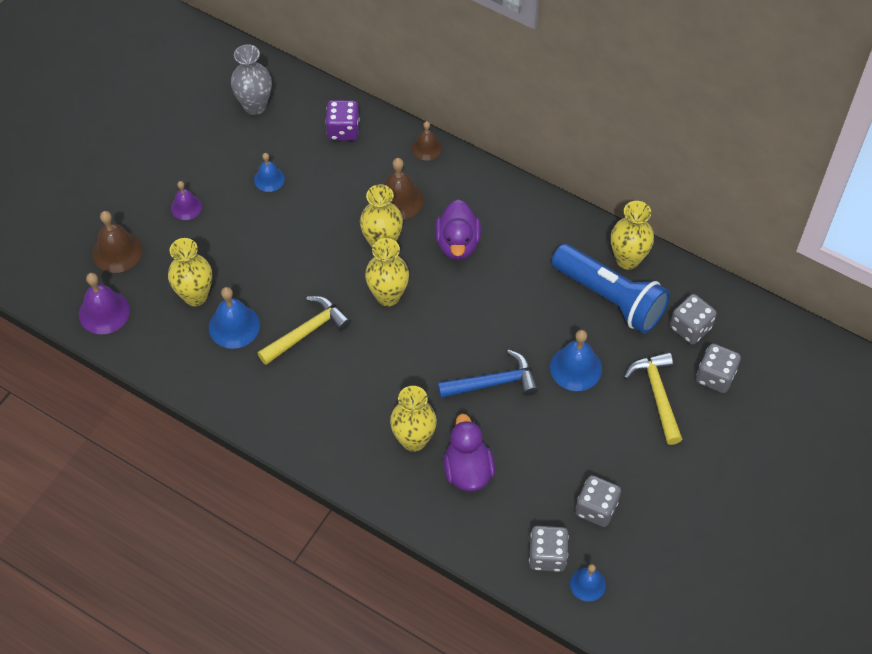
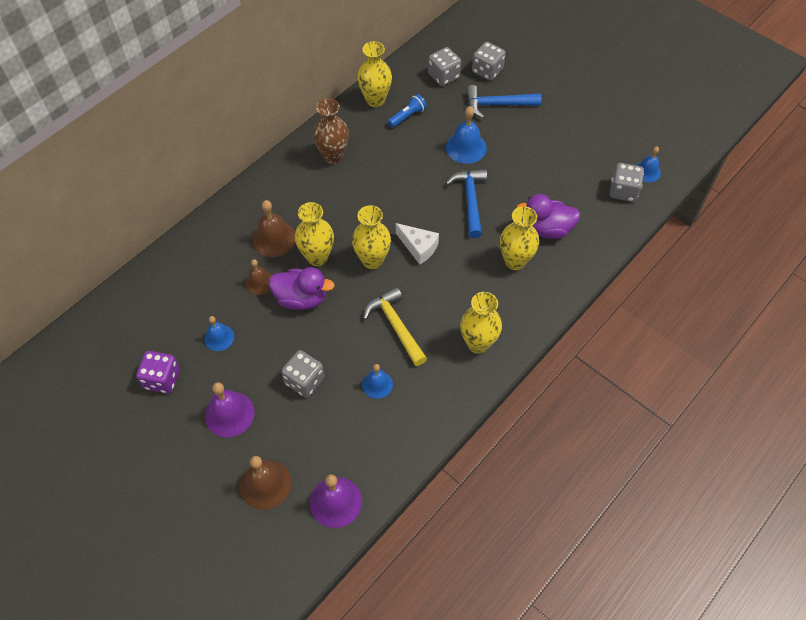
camera: 80 degrees left, 0 degrees up
yellow vase [168,238,212,306] -> yellow vase moved to [460,292,502,354]
purple bell [171,181,202,220] -> purple bell [205,382,255,437], size x1.57
blue bell [209,287,260,349] -> blue bell [362,364,393,399], size x0.64
grey vase [231,44,272,115] -> none
purple dice [326,100,360,141] -> purple dice moved to [136,351,180,394]
brown bell [412,121,442,160] -> brown bell moved to [245,259,272,295]
purple duck [435,199,481,260] -> purple duck moved to [269,267,335,310]
blue flashlight [551,244,670,333] -> blue flashlight [388,94,427,128], size x0.44
grey dice [575,475,621,527] -> grey dice moved to [281,350,324,397]
yellow hammer [624,352,683,445] -> blue hammer [466,85,541,119]
none -> brown vase [313,99,349,164]
none -> white cheese [396,223,439,264]

